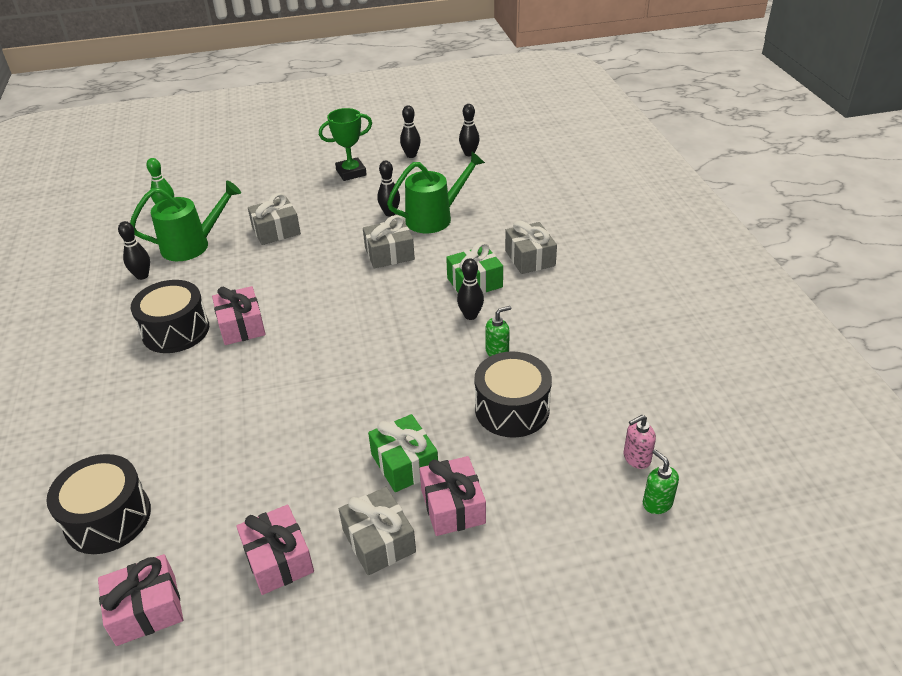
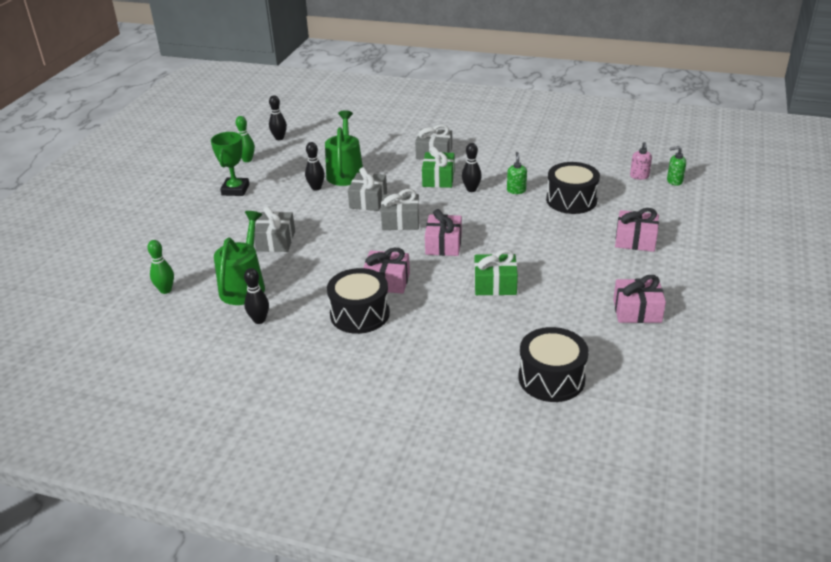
camera: 60 degrees left, 5 degrees down
pink gift [98,554,183,646] -> pink gift moved to [425,209,462,256]
grey gift [339,487,416,575] -> grey gift moved to [381,189,420,230]
green gift [368,414,438,492] -> green gift moved to [474,249,518,296]
black bowling pin [400,105,421,158] -> green bowling pin [236,116,255,162]

